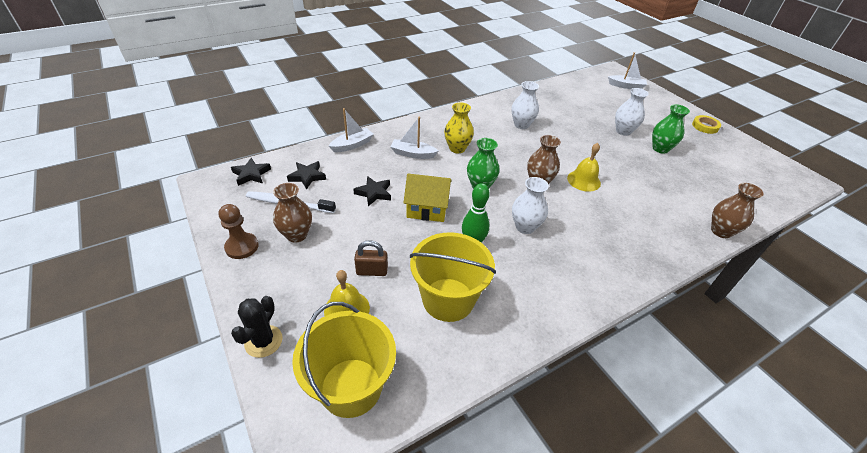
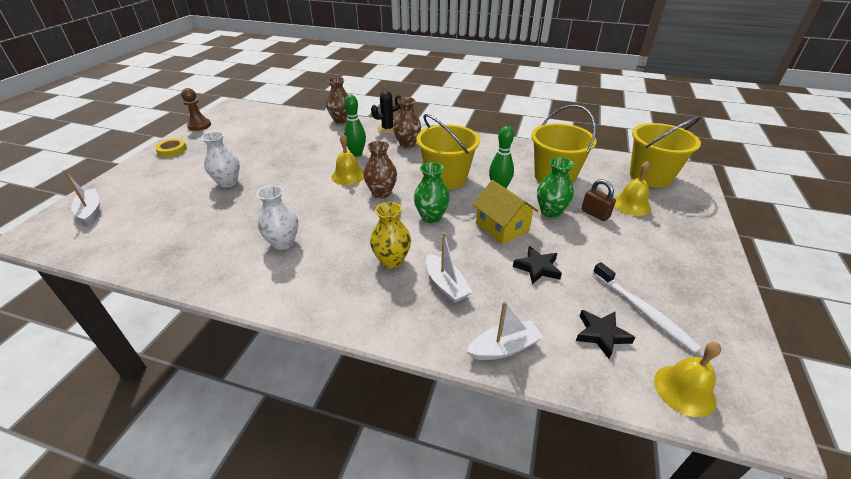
camera: 130 degrees left, 5 degrees down
brown pawn [219,204,259,259] -> brown pawn moved to [181,88,211,131]
black star [231,158,271,186] -> yellow bell [654,342,721,417]
black cactus [231,296,283,358] -> black cactus moved to [371,91,401,134]
brown vase [273,183,312,242] -> brown vase moved to [393,97,421,148]
white boat [329,108,374,152] -> white boat turned 150 degrees clockwise [466,301,543,360]
white vase [512,177,549,234] -> yellow bucket [416,114,480,189]
green vase [652,104,690,154] -> green vase moved to [537,157,574,218]
none -> green bowling pin [344,95,366,157]

